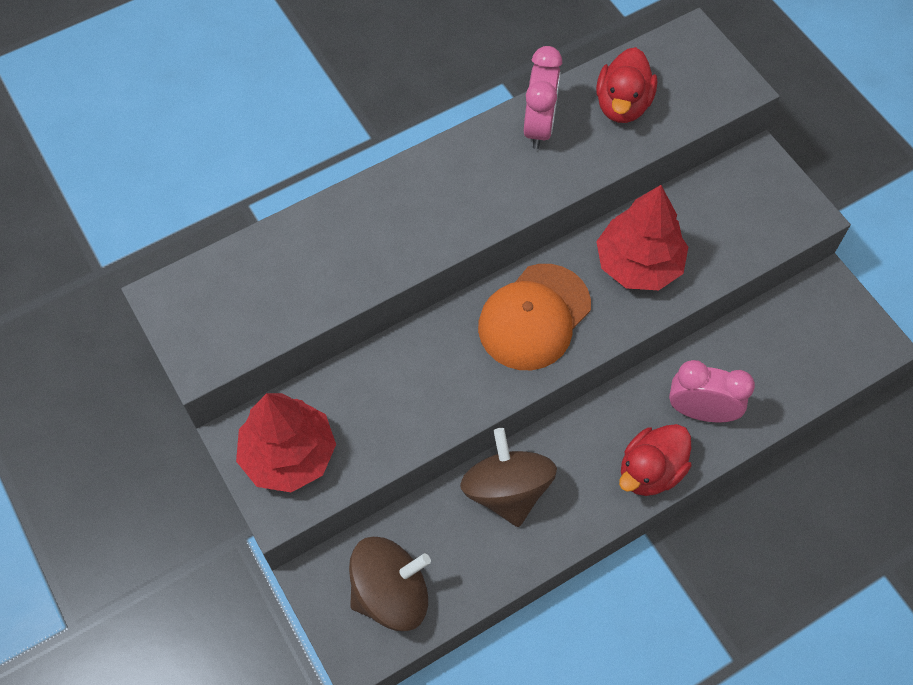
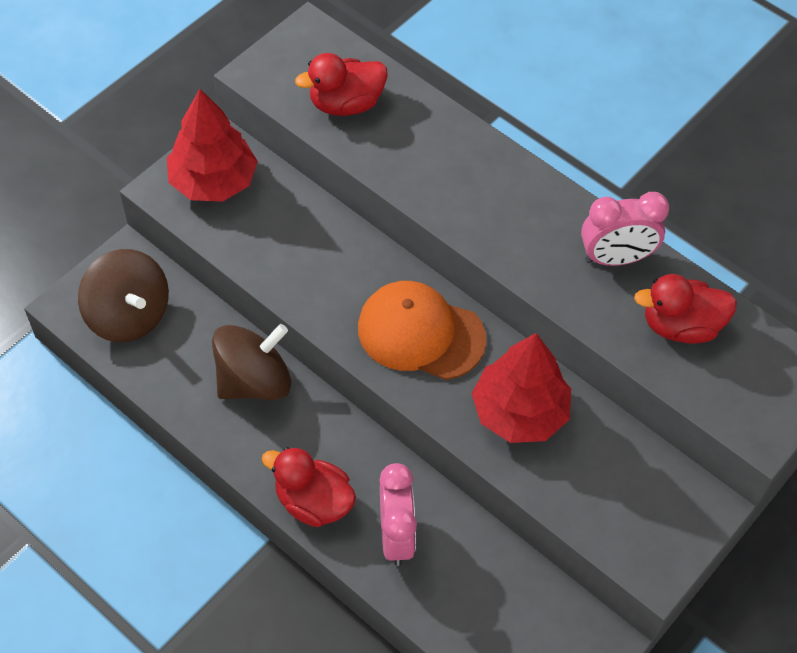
camera: 70 degrees right, 5 degrees down
none -> red duck [295,53,388,116]

